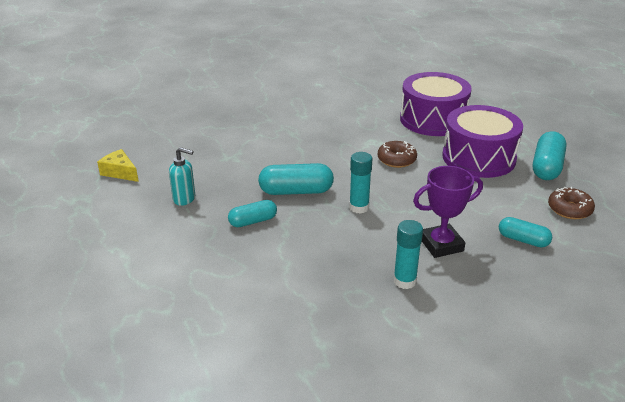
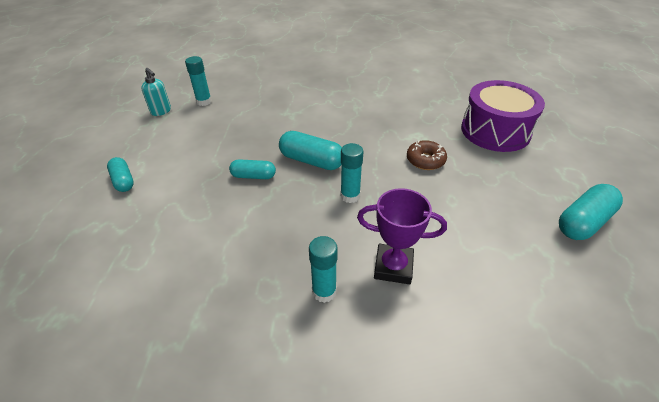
camera: 30 degrees right, 10 degrees up
yellow cheese [97,149,139,182] -> turquoise glue stick [185,56,212,106]
turquoise soap dispenser [169,147,195,206] -> turquoise soap dispenser moved to [141,68,171,116]
purple drum [442,105,523,178] -> none
turquoise capsule [499,217,552,248] -> turquoise capsule moved to [107,157,134,192]
brown donut [548,187,595,219] -> none

